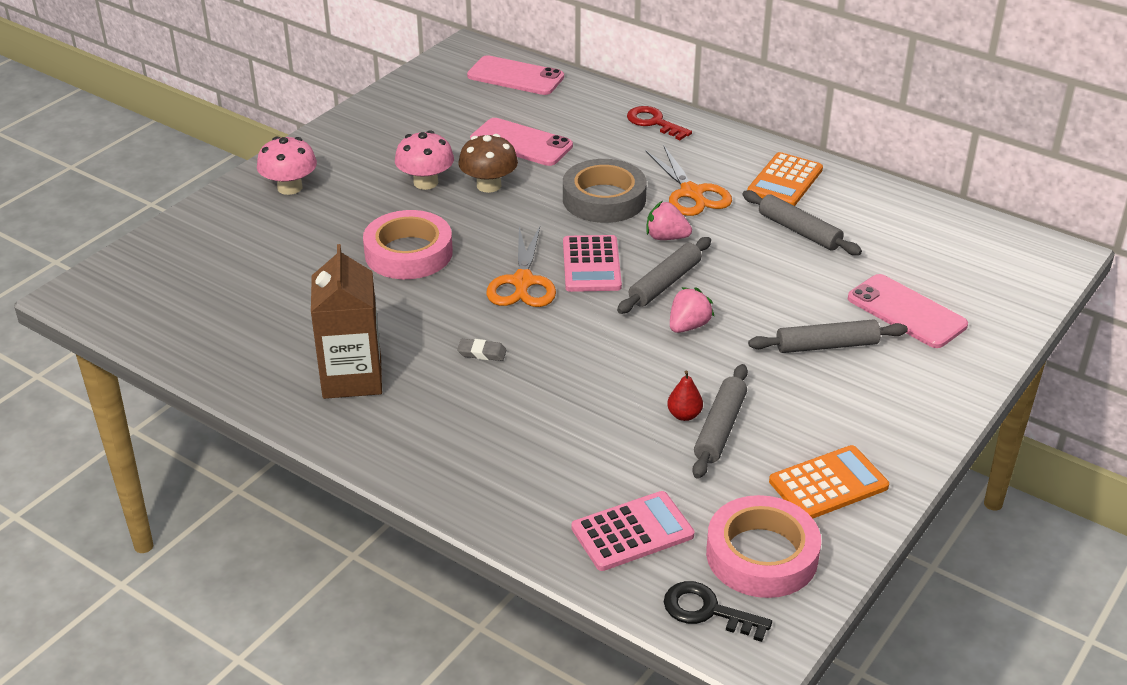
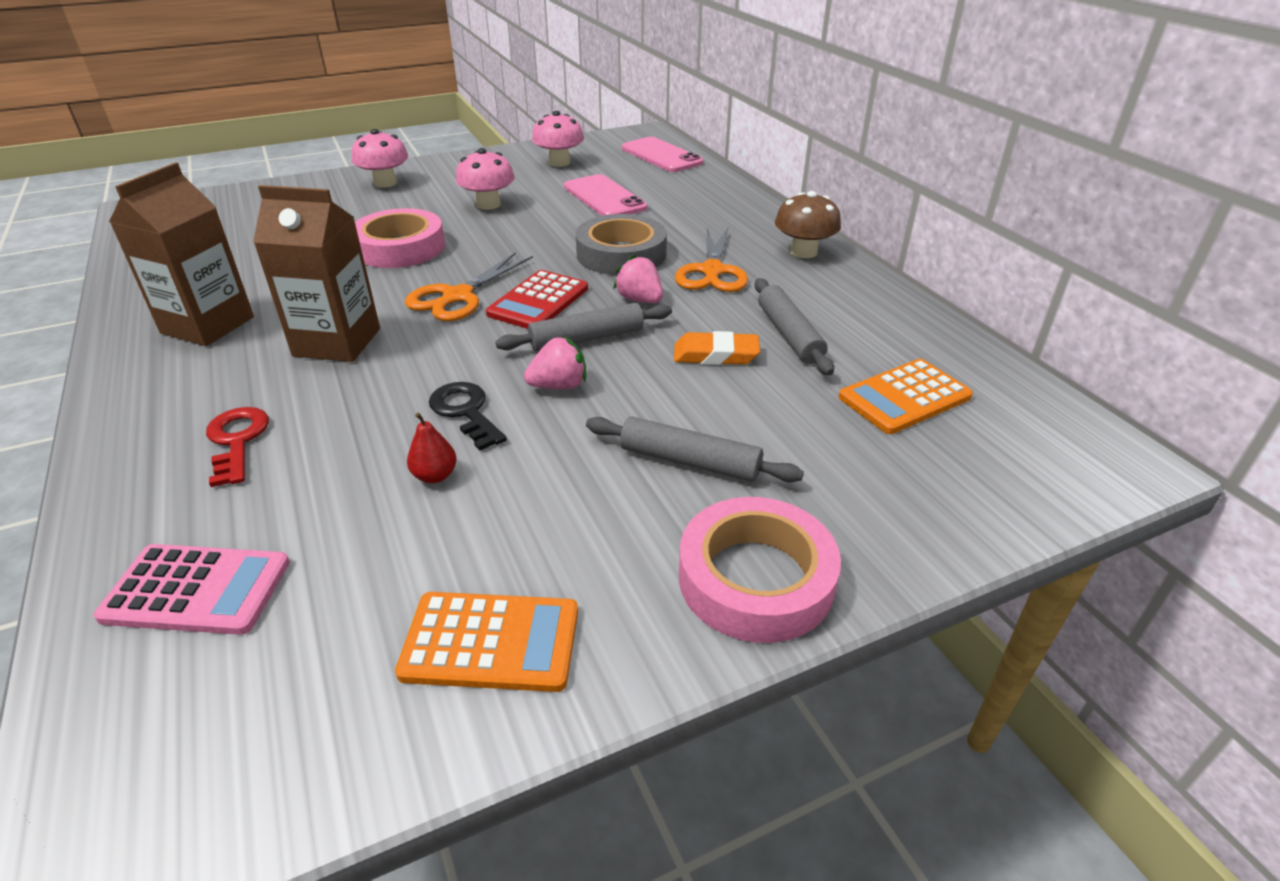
camera: 30 degrees right, 0 degrees up
grey eraser [457,339,507,361] -> brown carton [253,185,380,362]
brown mushroom [458,134,518,193] -> brown mushroom moved to [775,191,841,258]
pink calculator [563,235,622,292] -> red calculator [486,270,588,329]
red key [627,106,692,140] -> red key moved to [206,407,269,487]
black key [664,581,772,642] -> black key moved to [429,382,507,451]
grey rolling pin [692,364,748,479] -> none
pink tape [706,495,821,598] -> pink tape moved to [679,497,841,643]
orange calculator [747,152,823,206] -> orange calculator moved to [839,359,973,434]
pink phone [848,274,968,348] -> none
none -> pink mushroom [532,111,584,167]
none -> orange eraser [674,331,760,365]

